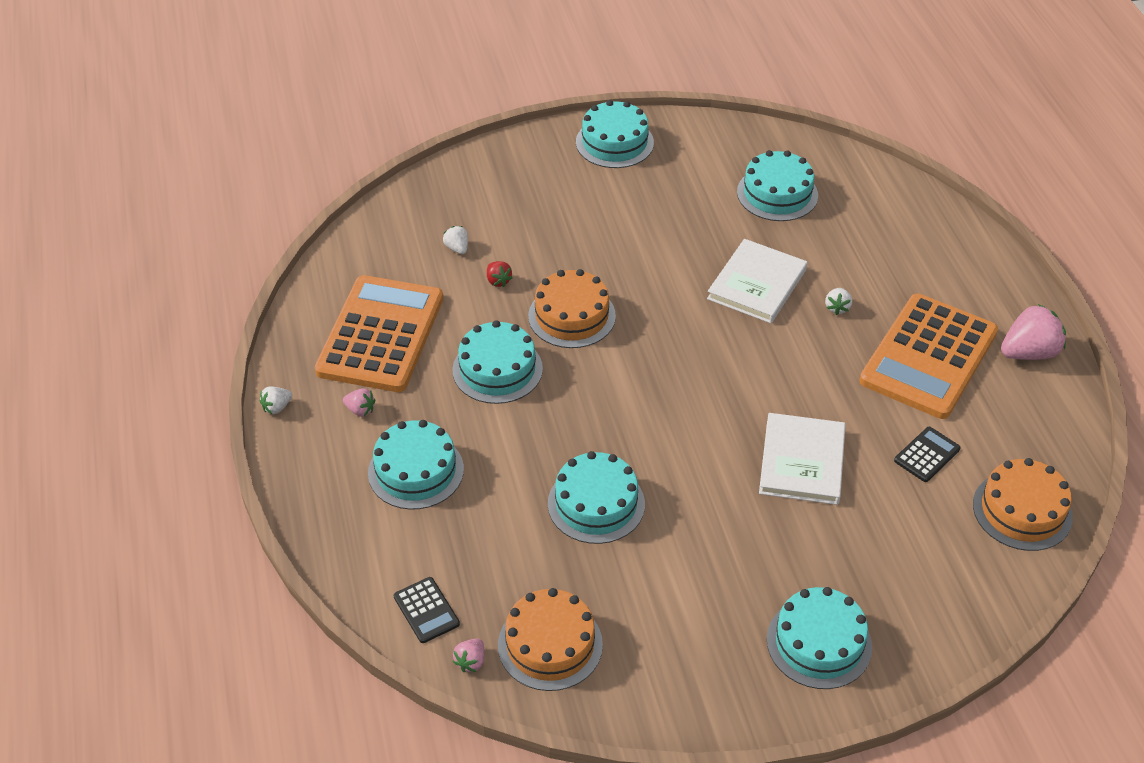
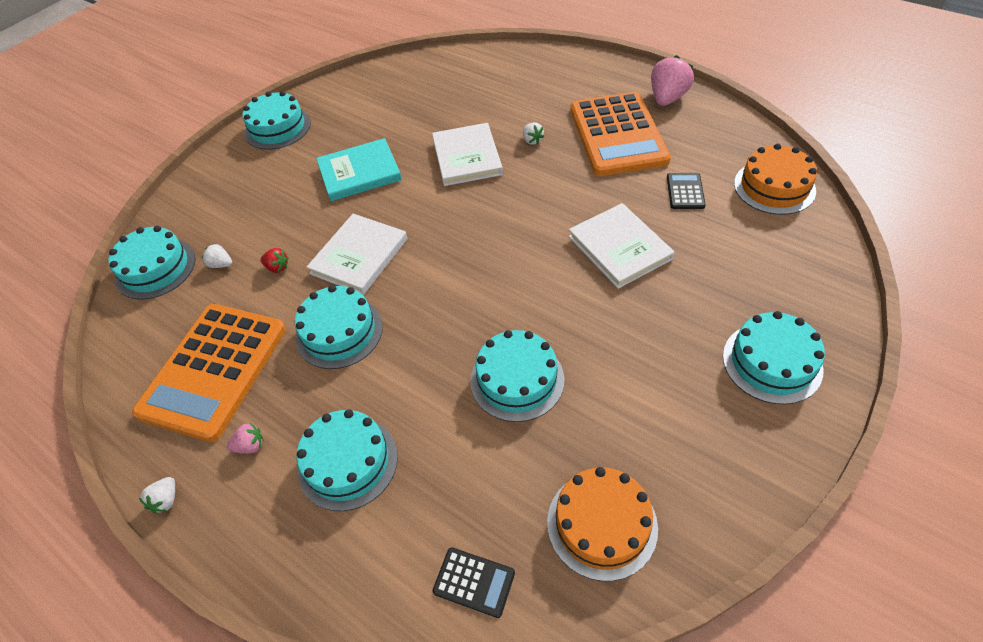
camera: 35 degrees left, 5 degrees up
orange calculator [315,275,443,392] -> orange calculator turned 135 degrees counterclockwise [132,304,286,442]
pink strawberry [453,639,484,672] -> none
orange cake [528,269,616,348] -> white book [307,214,407,295]
turquoise cake [737,150,818,221] -> turquoise cake moved to [108,226,195,300]
none -> turquoise book [316,138,402,201]

